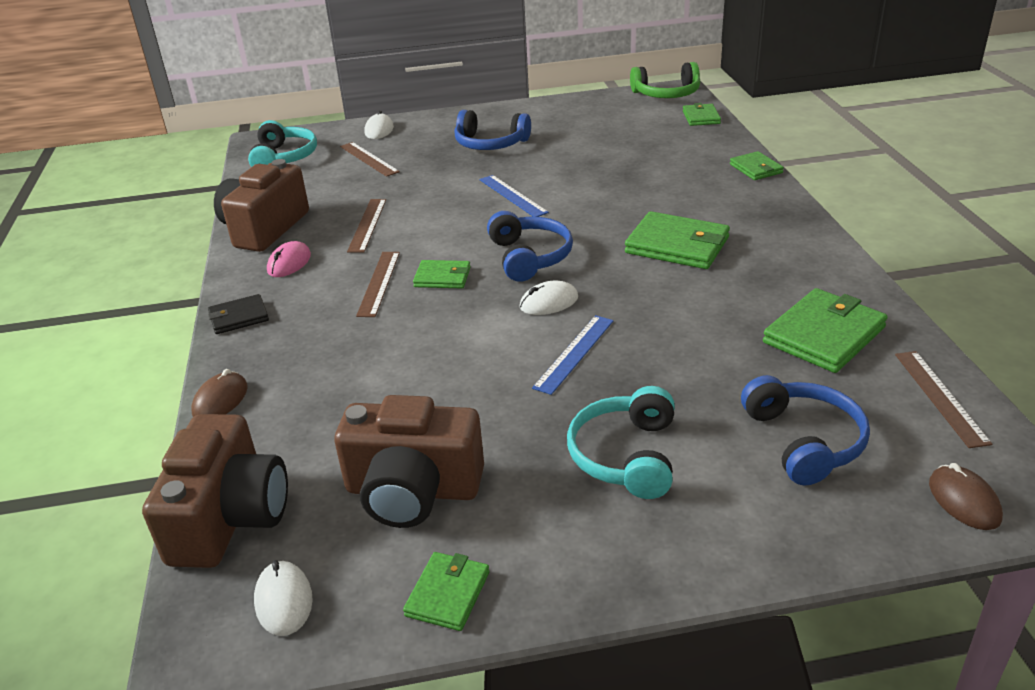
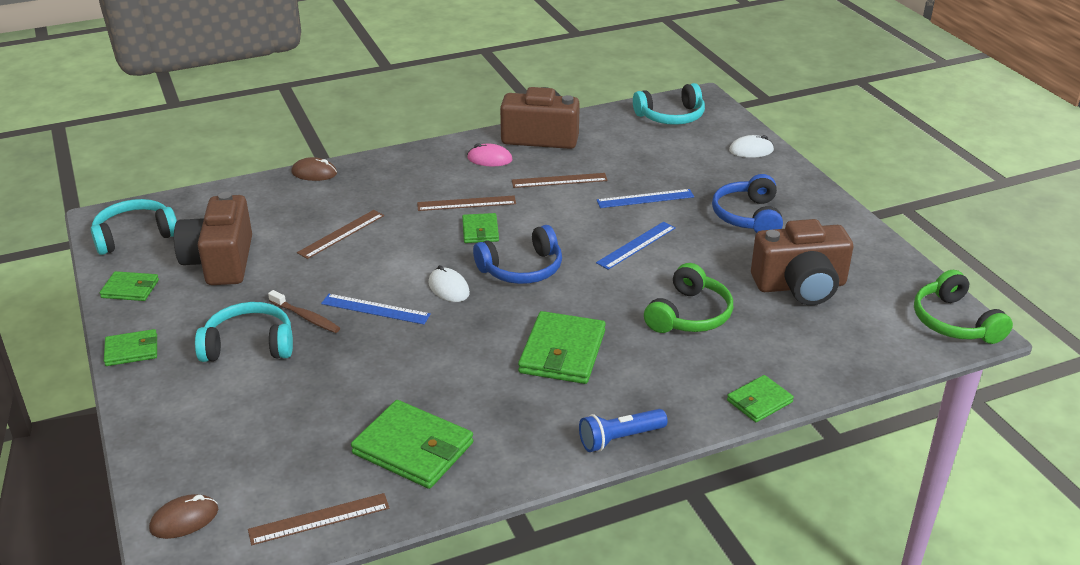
camera: 75 degrees right, 0 degrees up
brown camera [142,414,288,568] -> brown camera moved to [751,219,853,305]
black wallet [208,294,269,334] -> none
white mouse [254,560,313,636] -> turquoise headphones [91,199,177,255]
brown ruler [340,142,400,177] -> brown ruler moved to [297,210,384,259]
green wallet [683,103,721,126] -> green wallet moved to [104,329,157,366]
blue headphones [741,375,870,486] -> none
none -> brown toothbrush [268,290,340,333]
none -> blue flashlight [579,409,668,452]
none -> blue ruler [597,189,694,208]
none -> green headphones [644,263,733,333]

